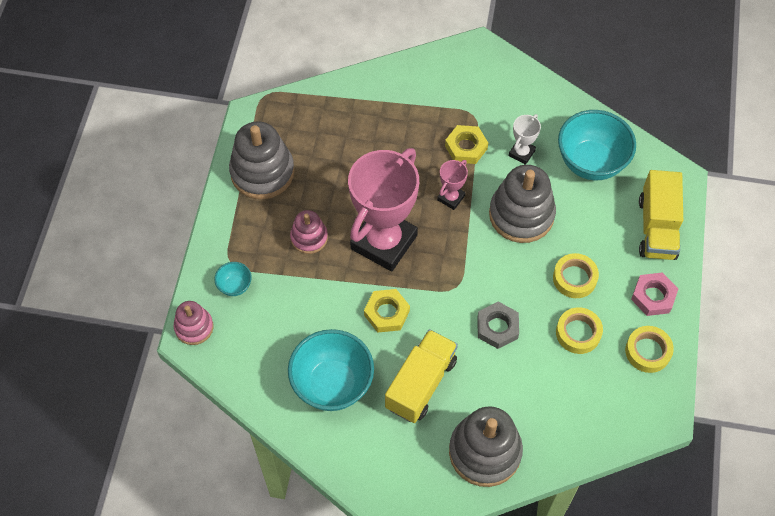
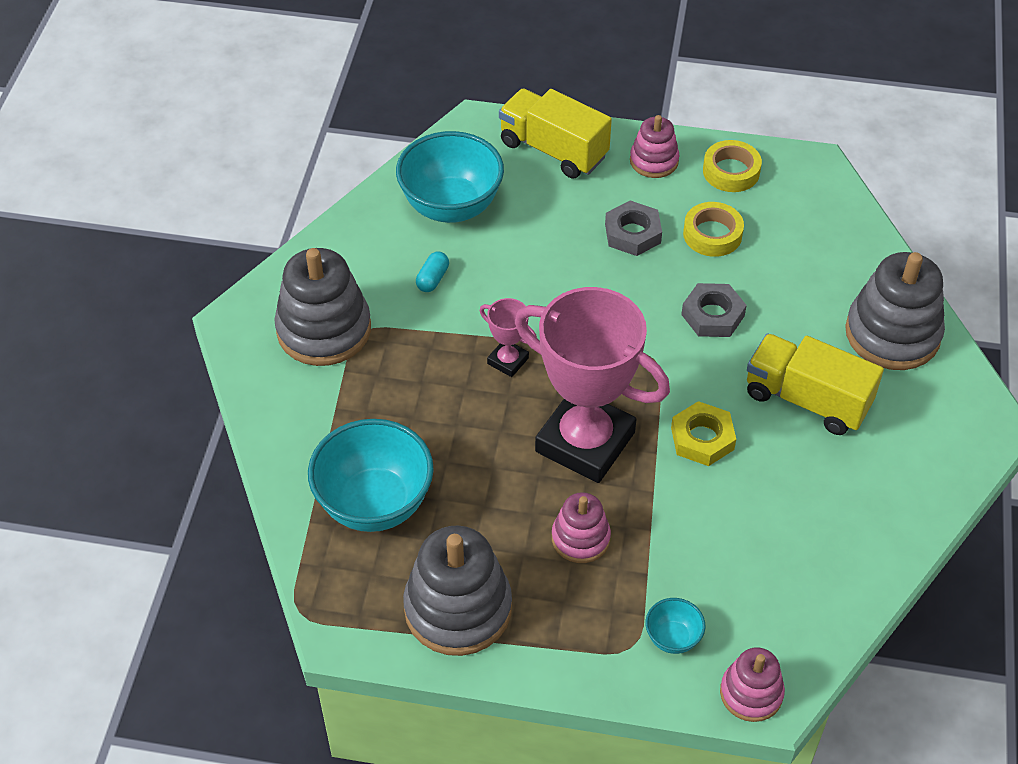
camera: 90 degrees left, 10 degrees down
turquoise bowl [288,329,374,411] -> turquoise bowl moved to [308,419,434,532]
yellow nut [445,125,488,164] -> none
grey stacking toy [489,165,556,243] -> grey stacking toy moved to [274,248,371,366]
white trophy [509,114,541,165] -> turquoise capsule [416,252,449,292]
yellow tape [553,253,599,298] -> grey nut [605,200,662,256]
pink nut [631,272,678,316] -> pink stacking toy [630,115,679,178]
yellow truck [639,170,683,260] -> yellow truck turned 150 degrees counterclockwise [499,88,612,178]

